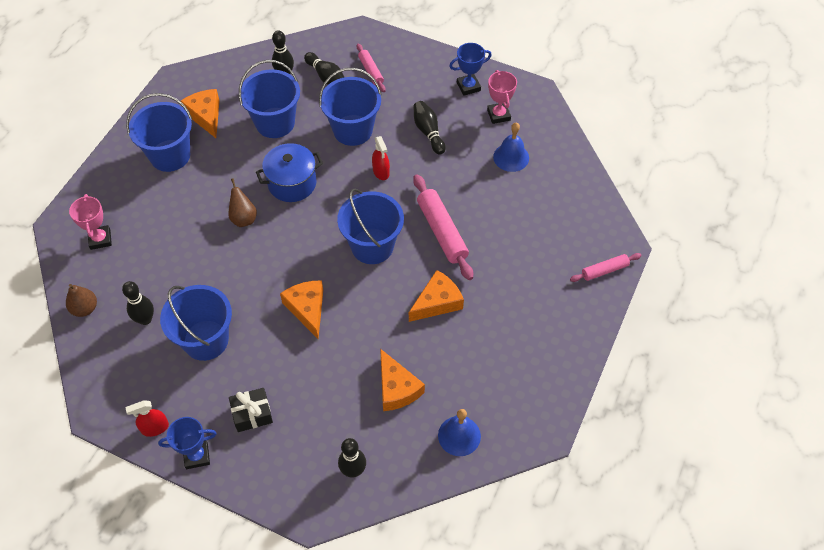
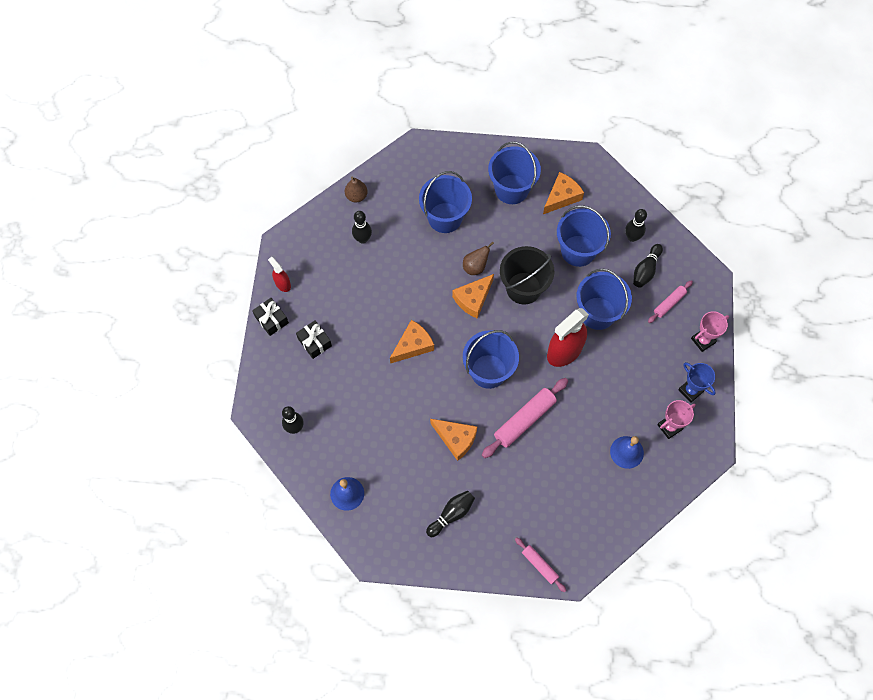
camera: 70 degrees right, 10 degrees up
pink trophy [69,194,112,250] -> pink trophy moved to [691,311,729,352]
blue trophy [158,417,217,469] -> black gift [252,298,289,336]
blue bucket [160,285,232,361] -> blue bucket moved to [419,171,472,233]
blue pot [256,143,323,202] -> black bucket [500,246,555,304]
red spray bottle [372,136,390,180] -> red spray bottle [547,308,589,367], size x1.99
orange cheese [380,349,425,411] -> orange cheese moved to [452,274,494,319]
black bowling pin [413,101,446,155] -> black bowling pin moved to [426,491,475,537]

